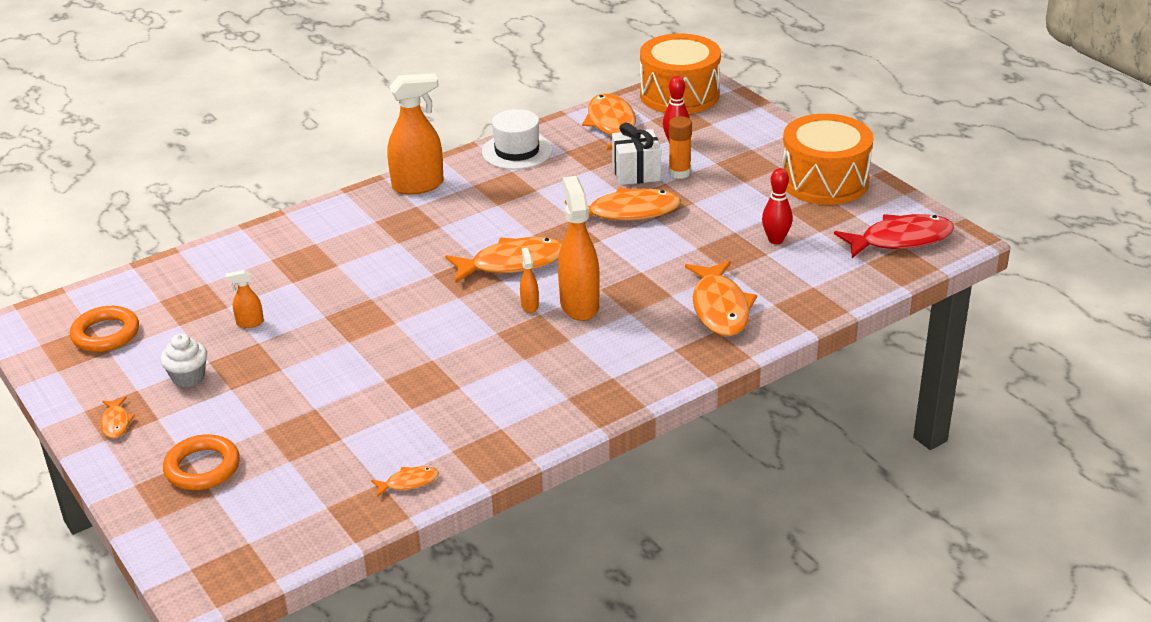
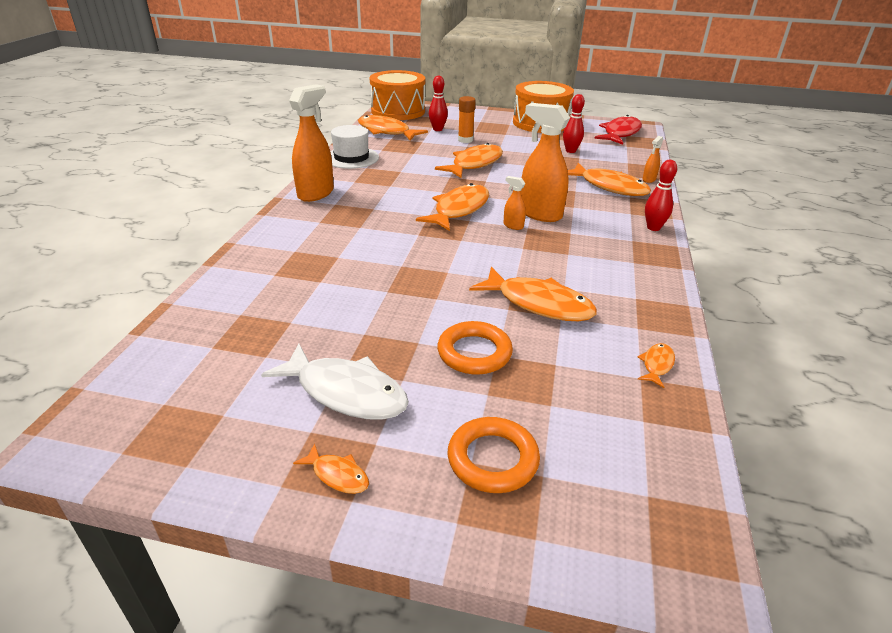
camera: 45 degrees left, 0 degrees up
orange ring [70,306,139,352] -> orange ring moved to [437,321,513,375]
white cupcake [160,334,207,387] -> white fish [261,343,409,420]
orange spray bottle [226,270,264,328] -> orange spray bottle moved to [642,136,663,183]
white gift [612,123,661,185] -> none
none -> orange fish [469,267,597,321]
none -> red bowling pin [645,160,677,231]

